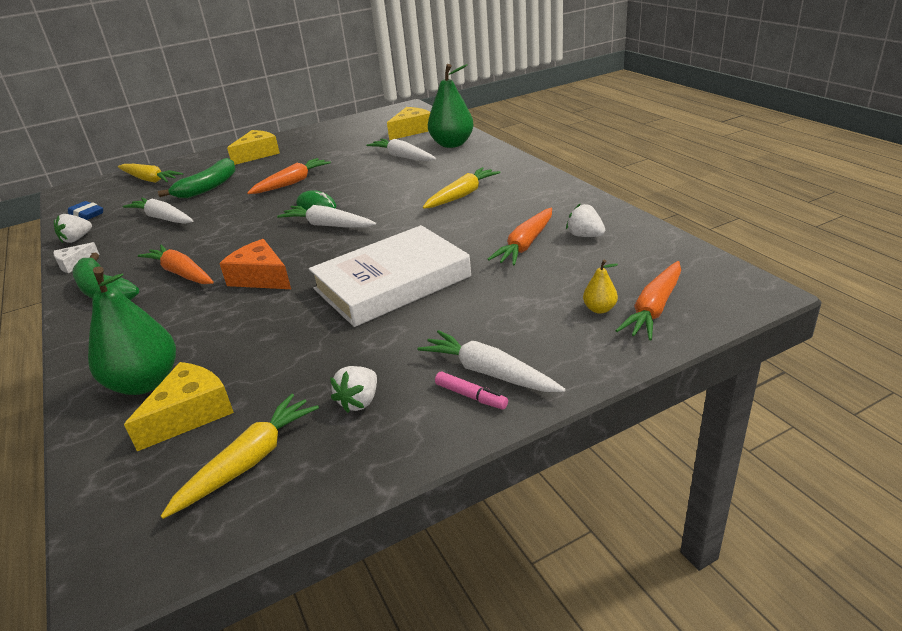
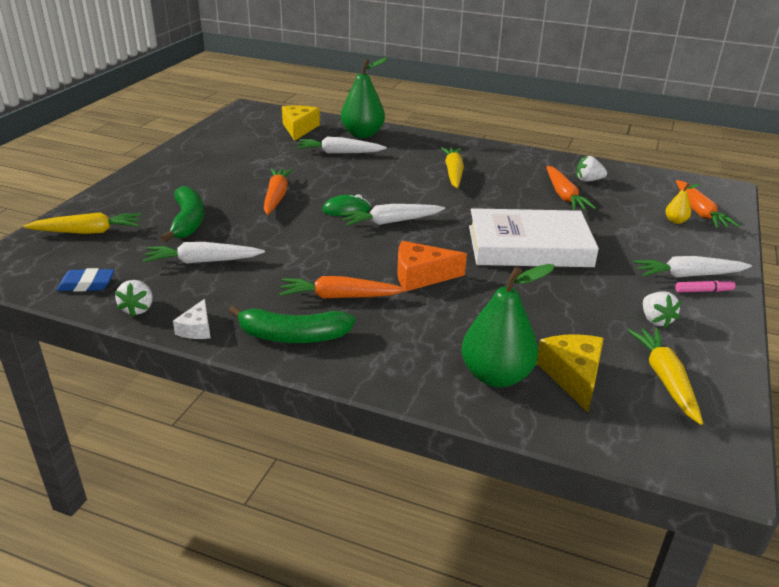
camera: 45 degrees left, 0 degrees up
yellow cheese [227,130,280,165] -> none
white book [309,225,471,327] -> white book turned 75 degrees clockwise [469,208,599,267]

